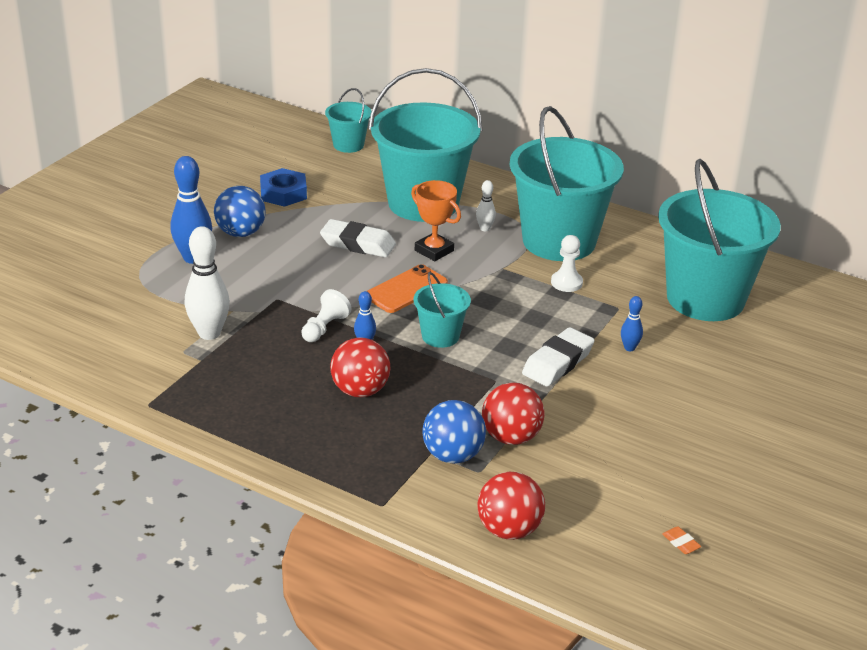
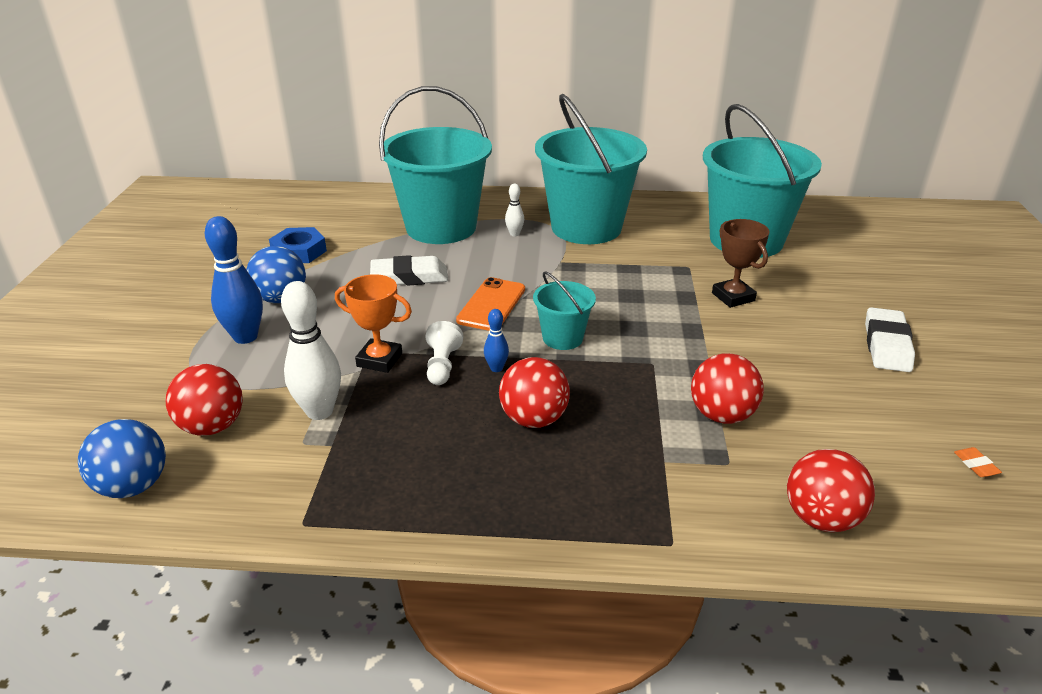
camera: 25 degrees left, 0 degrees up
turquoise bucket [325,88,372,153] -> none
orange trophy [411,180,461,261] -> orange trophy moved to [335,274,412,373]
blue ball [422,400,486,464] -> blue ball moved to [78,419,166,498]
white eraser [522,327,595,386] -> white eraser moved to [865,307,915,372]
white pawn [551,235,583,292] -> none
blue bowling pin [621,296,643,351] -> brown trophy [712,219,770,308]
orange eraser [662,526,701,554] -> orange eraser turned 45 degrees clockwise [954,447,1002,477]
none -> red ball [166,364,243,436]

